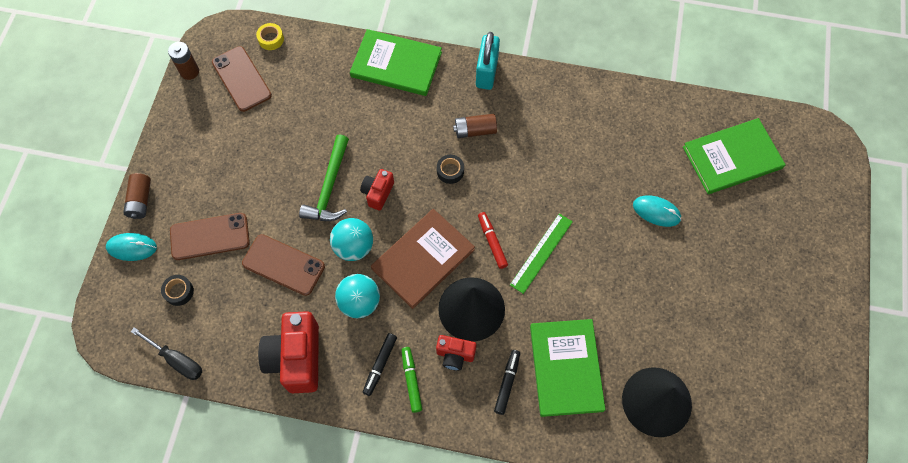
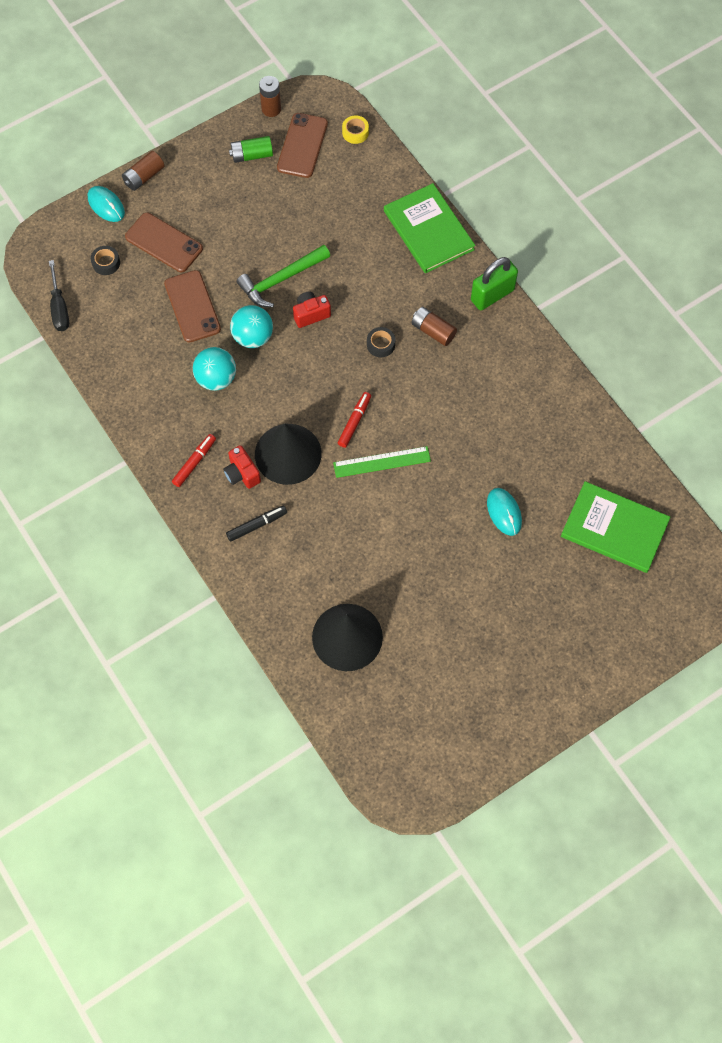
camera: 45 degrees right, 0 degrees up
red camera [258,311,319,393] -> none
black marker [363,333,397,396] -> none
brown book [371,209,475,309] -> none
green marker [402,347,422,413] -> red marker [172,434,216,487]
turquoise padlock [476,32,500,90] -> green padlock [471,257,518,310]
green book [530,319,606,417] -> none
none -> green battery [229,136,273,163]

